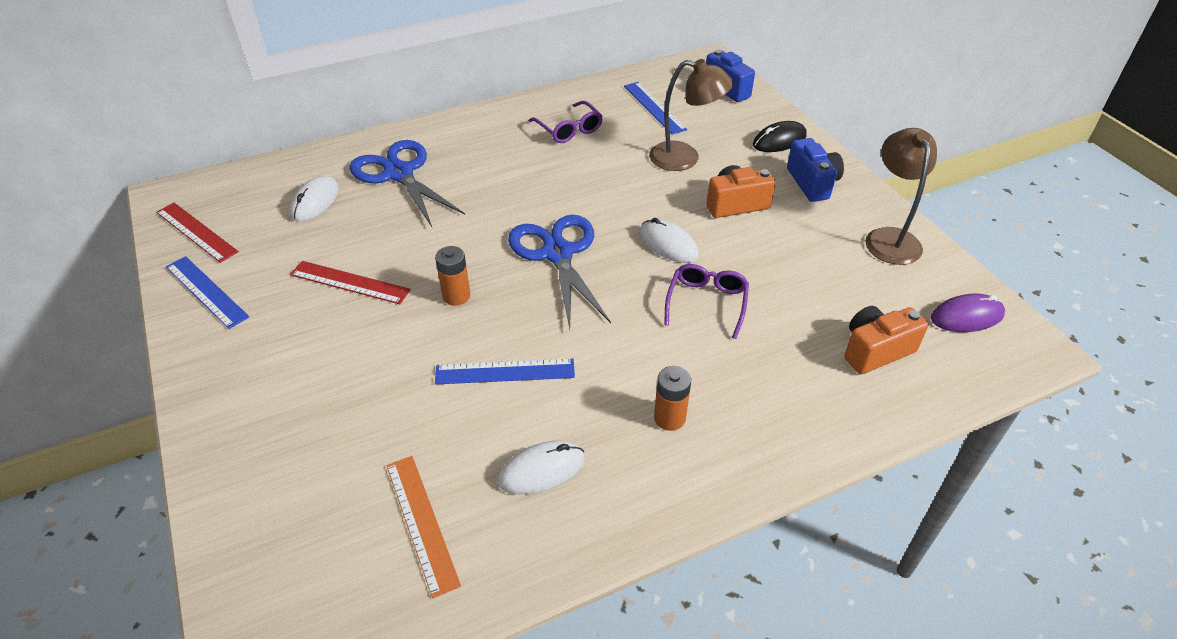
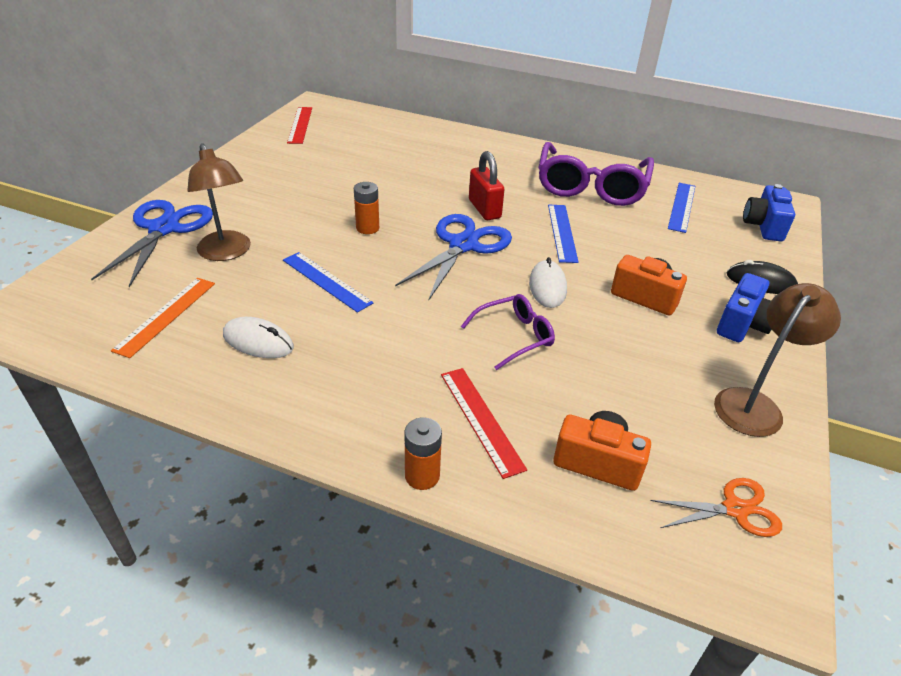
camera: 45 degrees right, 5 degrees down
blue ruler [166,256,249,329] -> blue ruler moved to [548,205,579,263]
white mouse [289,176,339,222] -> none
red ruler [290,261,411,304] -> red ruler moved to [441,368,527,479]
blue scissors [349,140,465,227] -> blue scissors moved to [91,200,213,287]
purple glasses [529,101,603,143] -> purple glasses [538,142,654,206], size x1.93
brown lamp [649,59,733,171] -> brown lamp moved to [187,143,251,261]
orange battery [654,366,691,431] -> orange battery moved to [405,417,442,490]
purple mouse [930,294,1005,332] -> orange scissors [651,478,782,537]
none -> red padlock [469,151,505,220]

